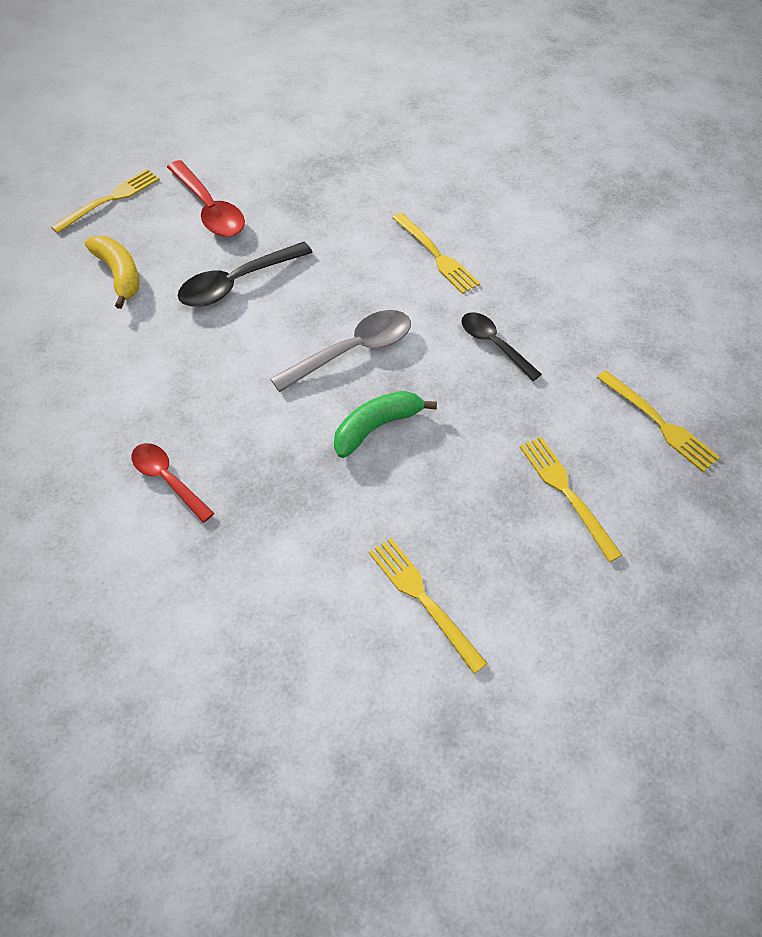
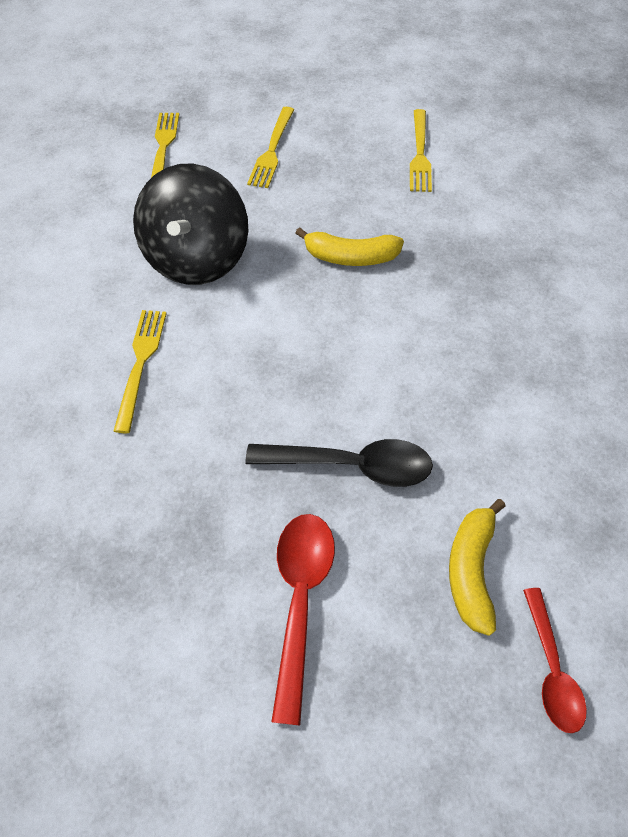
camera: 140 degrees left, 0 degrees up
yellow fork [51,169,160,233] -> none
red spoon [131,443,215,523] -> red spoon moved to [523,588,587,733]
grey spoon [270,310,411,392] -> none
green banana [334,391,437,458] -> yellow banana [296,227,404,266]
black spoon [462,312,542,381] -> black spinning top [133,163,248,285]

